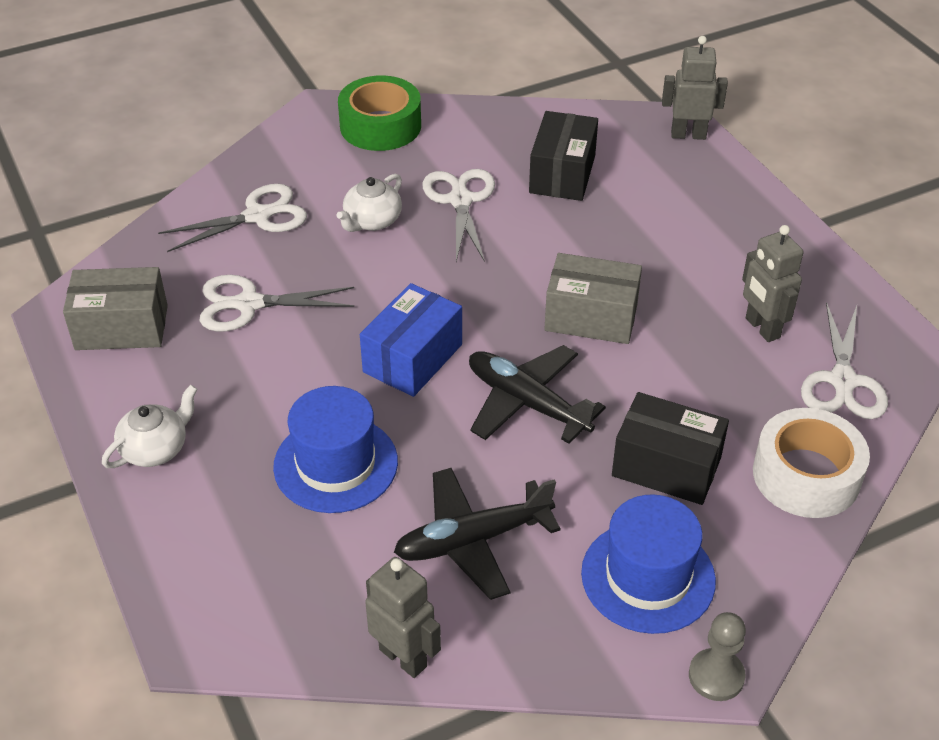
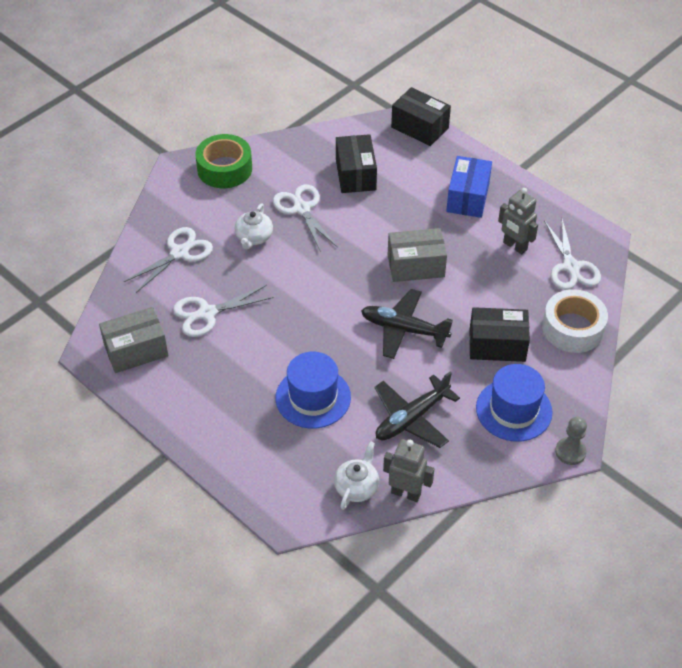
camera: 20 degrees left, 5 degrees up
white teapot [102,385,197,468] -> white teapot moved to [334,441,379,510]
blue box [360,283,462,397] -> blue box moved to [446,156,492,218]
grey robot [662,36,728,140] -> black box [391,87,451,146]

